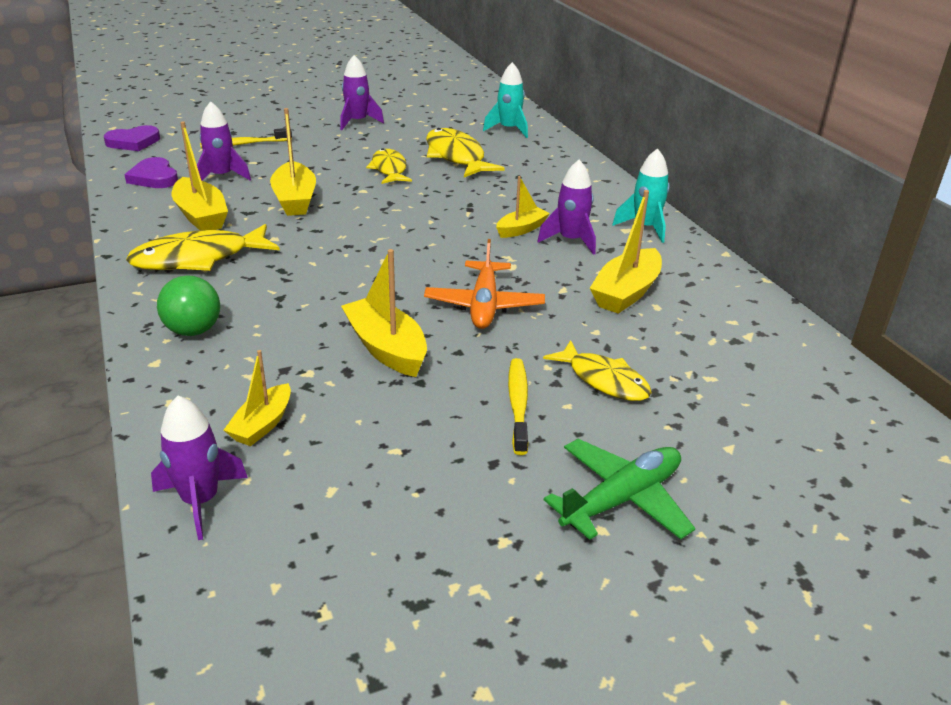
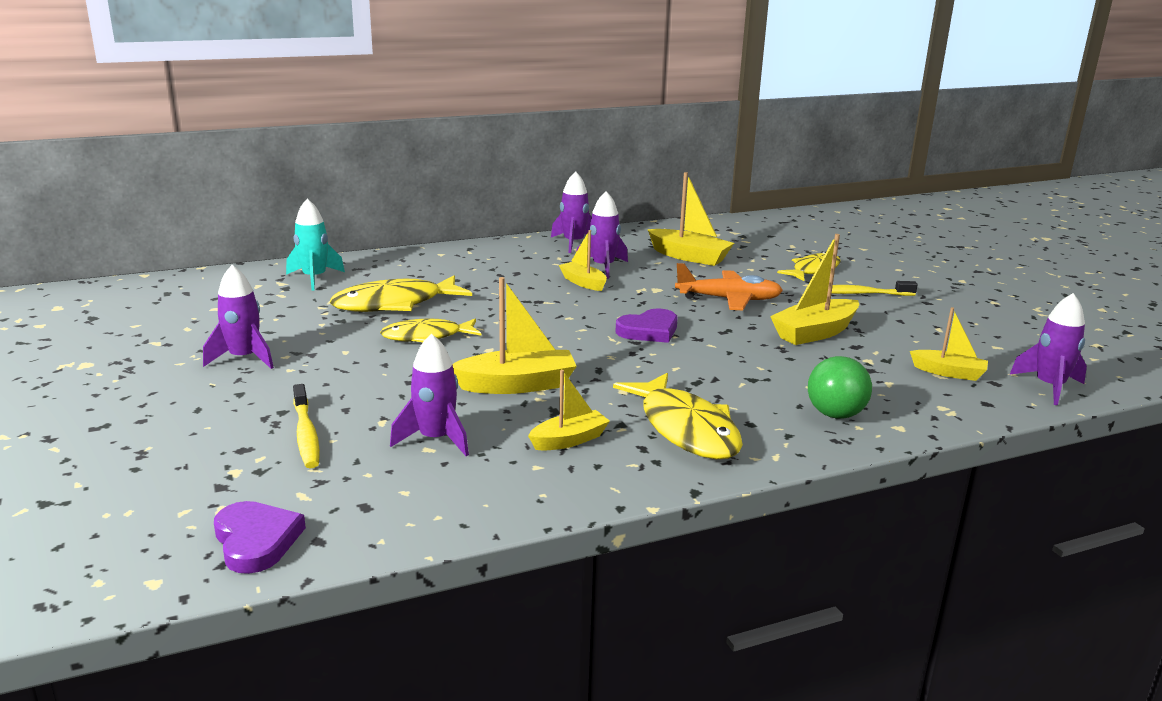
camera: 90 degrees left, 10 degrees down
purple heart [125,157,178,188] -> purple heart moved to [616,308,678,343]
yellow boat [171,122,228,230] -> yellow boat [528,370,610,451], size x0.63
green plane [544,439,695,540] -> none
turquoise rocket [612,148,670,243] -> purple rocket [551,171,592,253]

